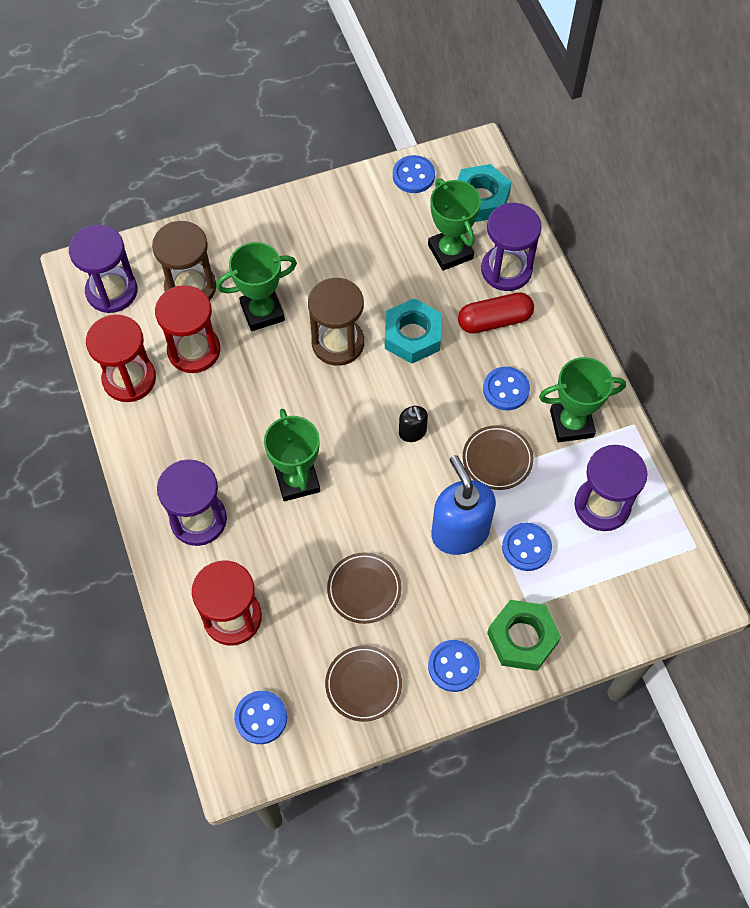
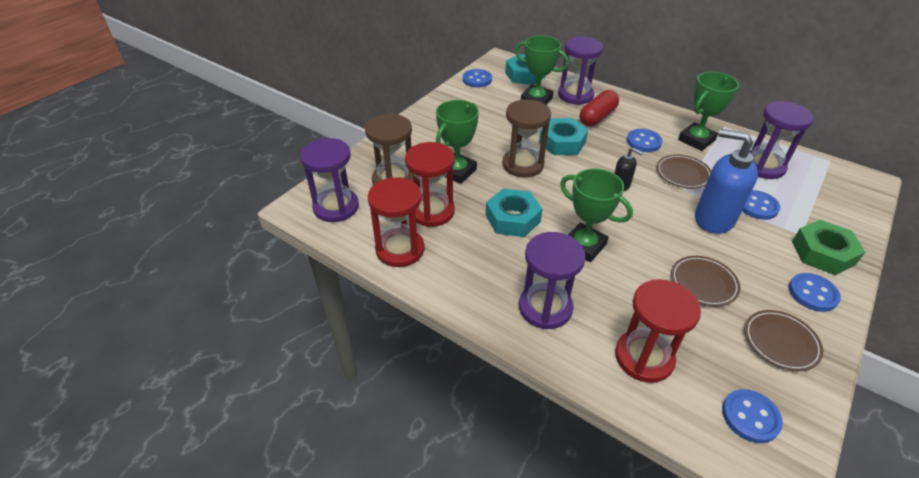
camera: 35 degrees left, 20 degrees down
none -> turquoise nut [486,188,543,237]

